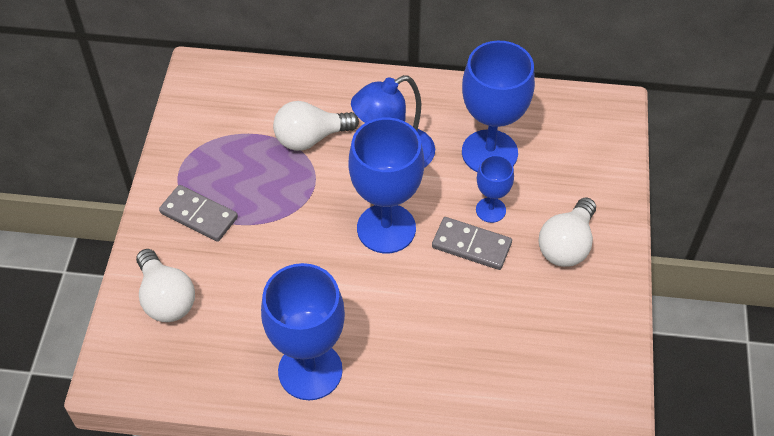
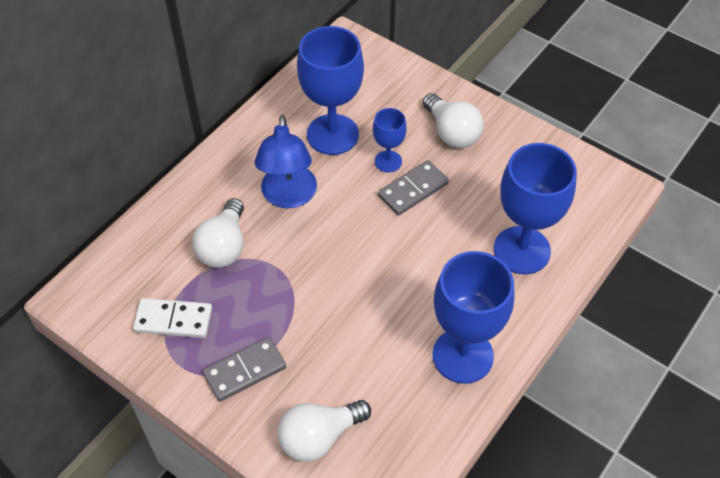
camera: 60 degrees left, 0 degrees up
white light bulb [136,249,195,322] -> white light bulb turned 150 degrees clockwise [278,400,371,462]
blue goblet [349,117,424,253] -> blue goblet moved to [494,143,577,274]
none -> white domino [133,298,212,338]

